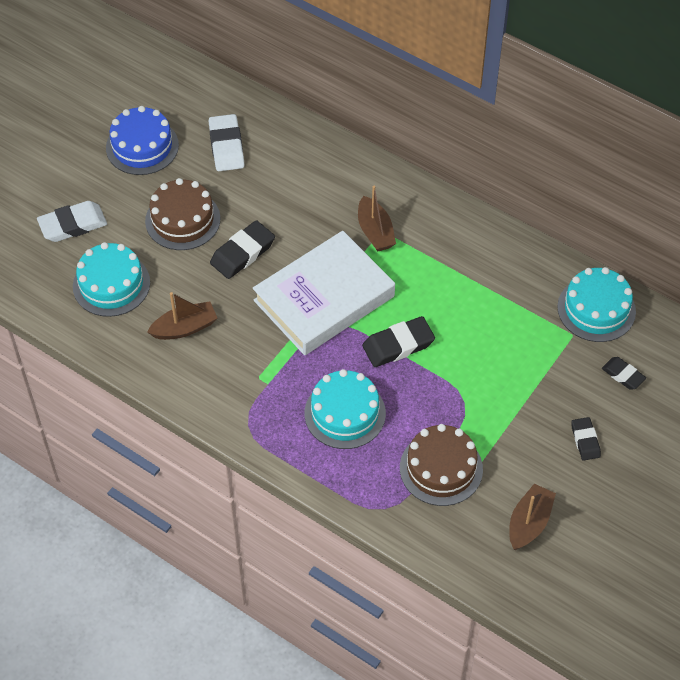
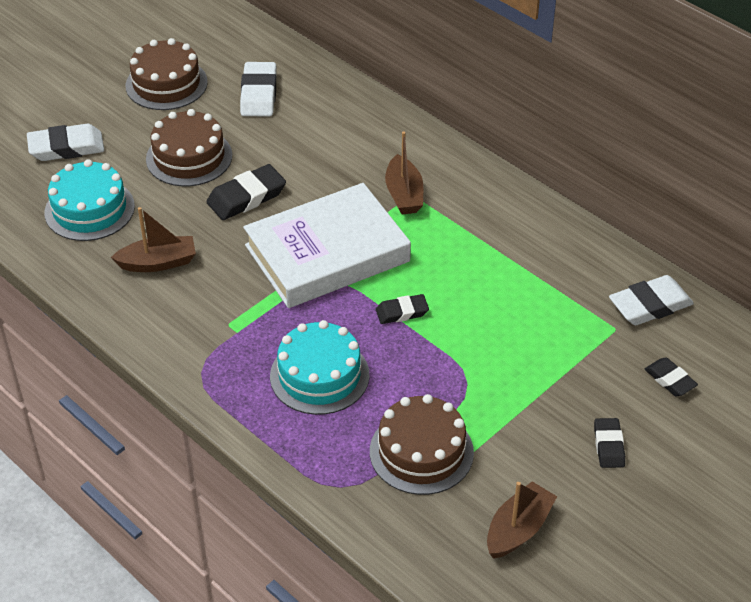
camera: 10 degrees right, 10 degrees down
blue cake [106,106,179,175] -> brown cake [126,38,208,110]
black eraser [362,316,435,367] -> black eraser [376,294,429,324], size x0.61
turquoise cake [557,267,636,342] -> white eraser [609,275,694,325]

